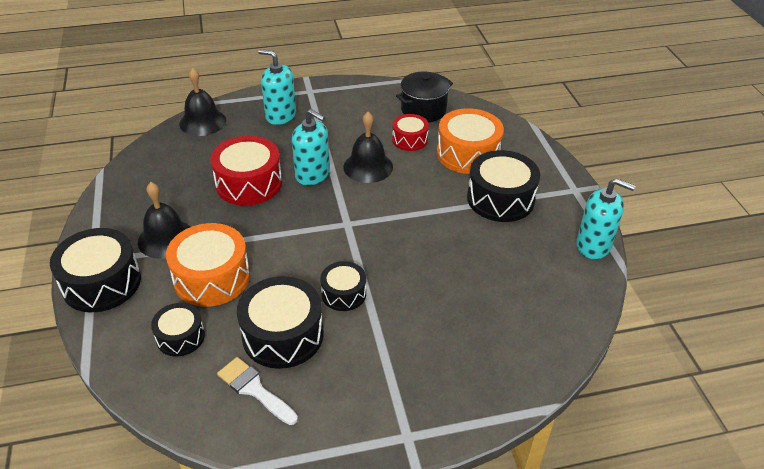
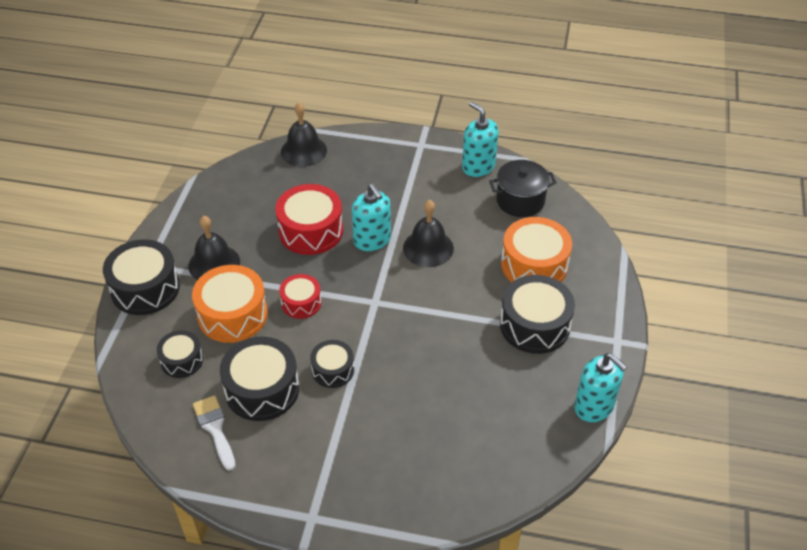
camera: 25 degrees right, 5 degrees up
turquoise soap dispenser [258,49,296,125] -> turquoise soap dispenser moved to [462,102,499,177]
red drum [392,114,429,151] -> red drum moved to [279,274,322,319]

